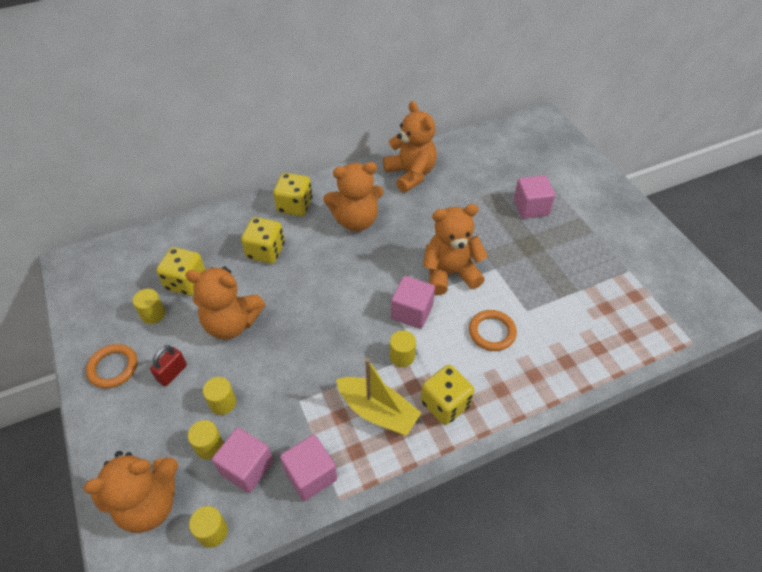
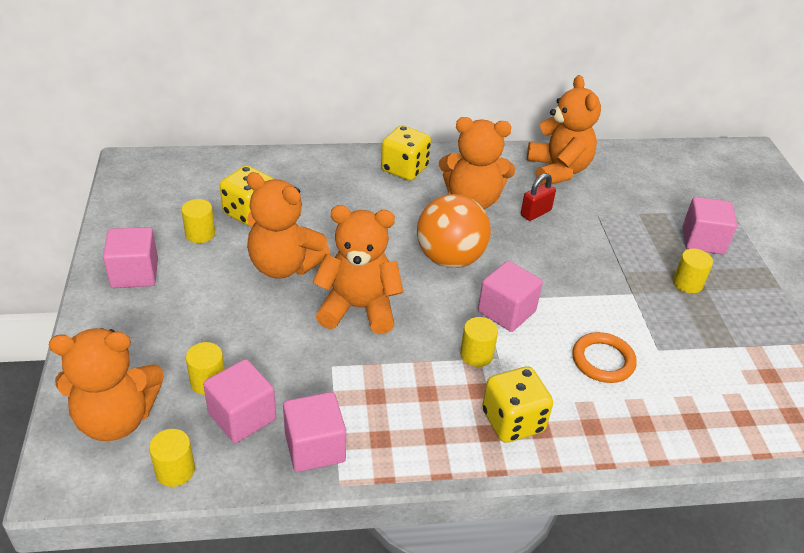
camera: 15 degrees right, 10 degrees down
orange ring [86,344,137,388] -> pink cube [103,227,158,288]
red padlock [150,345,187,386] -> red padlock moved to [521,173,556,221]
yellow cylinder [203,377,236,415] -> yellow cylinder moved to [673,249,713,293]
yellow dice [241,217,285,264] -> none
yellow boat [336,358,421,436] -> none
orange teddy bear [423,204,488,295] -> orange teddy bear moved to [312,205,404,334]
none -> orange ball [417,194,491,268]

